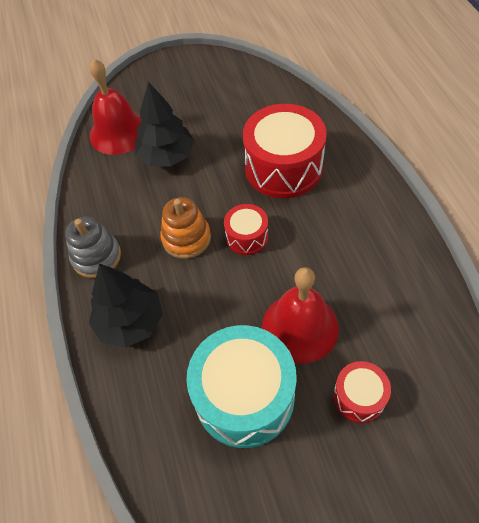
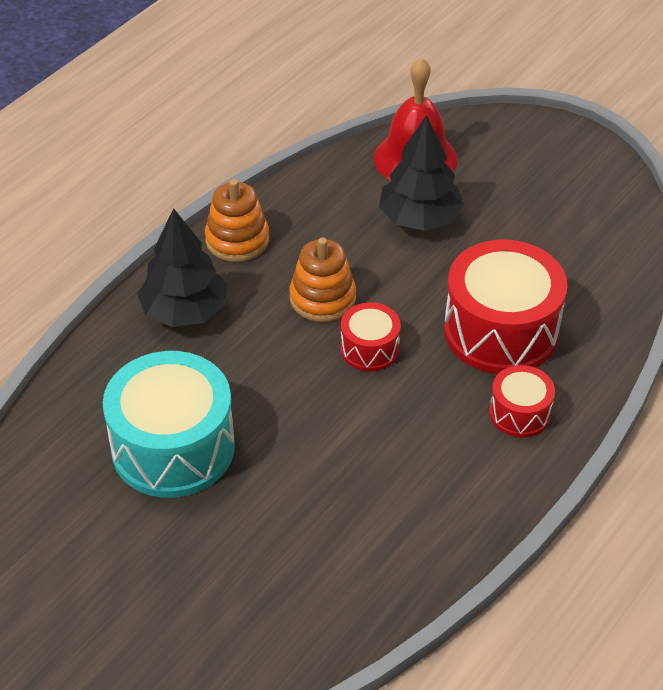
camera: 50 degrees right, 10 degrees down
grey stacking toy [65,217,121,278] -> orange stacking toy [205,179,269,262]
red bell [262,267,339,364] -> none
red drum [333,361,391,423] -> red drum moved to [489,365,555,438]

